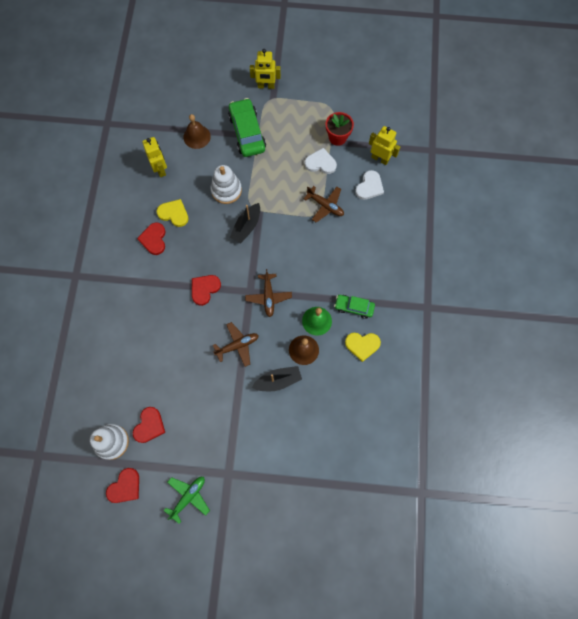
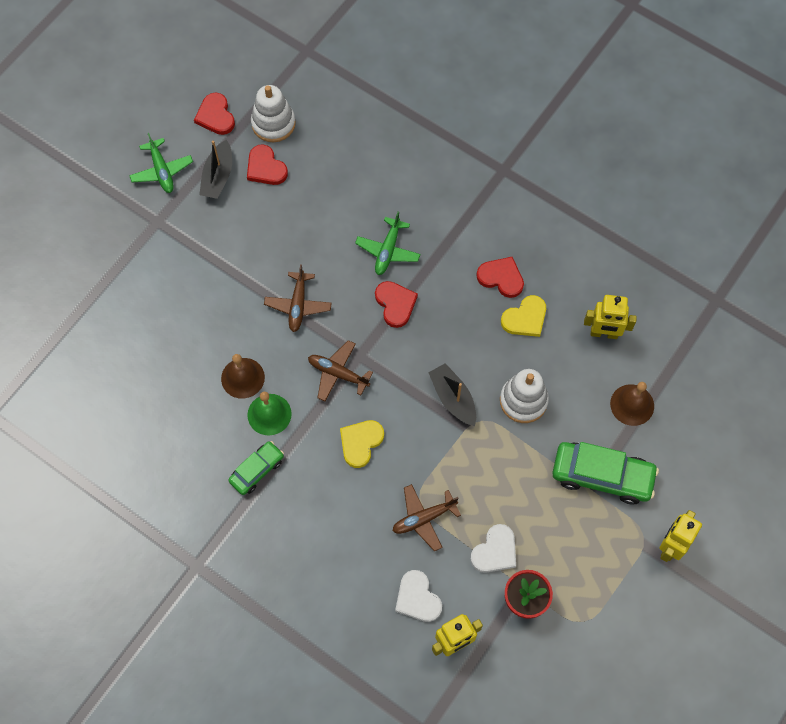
camera: 120 degrees right, 5 degrees down
black boat [252,366,302,391] -> black boat moved to [199,140,232,199]
yellow heart [345,333,381,362] -> yellow heart moved to [340,420,384,468]
none -> green plane [355,211,421,275]

